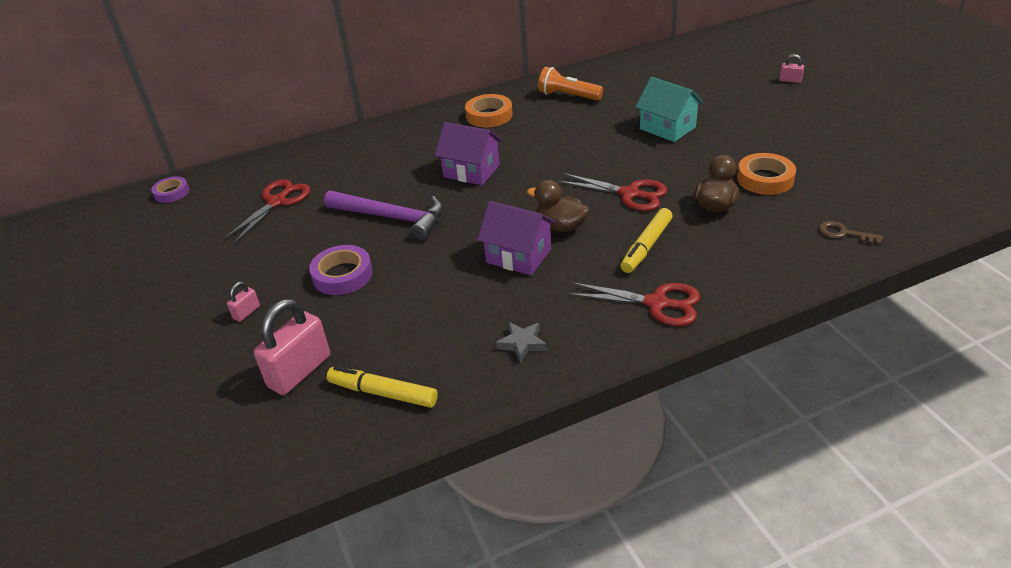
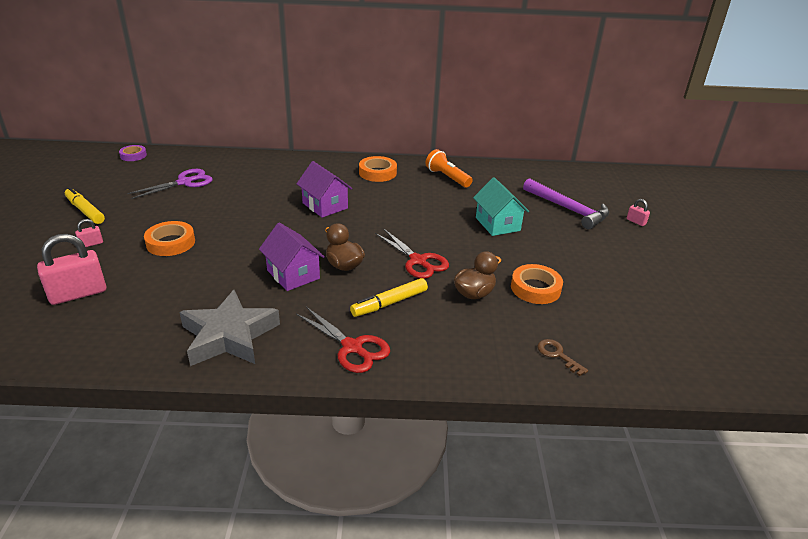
camera: 20 degrees right, 5 degrees down
red scissors [223,180,310,244] -> purple scissors [127,169,213,199]
purple tape [309,245,373,295] -> orange tape [144,221,195,256]
purple hammer [324,191,443,240] -> purple hammer moved to [523,178,609,229]
yellow marker [327,366,438,408] -> yellow marker moved to [65,187,105,224]
grey star [496,322,547,363] -> grey star [179,290,280,366], size x2.33

